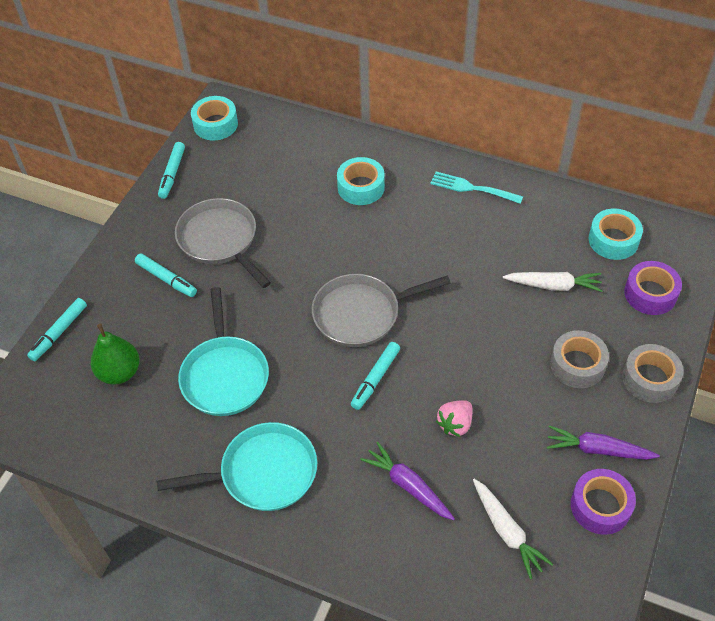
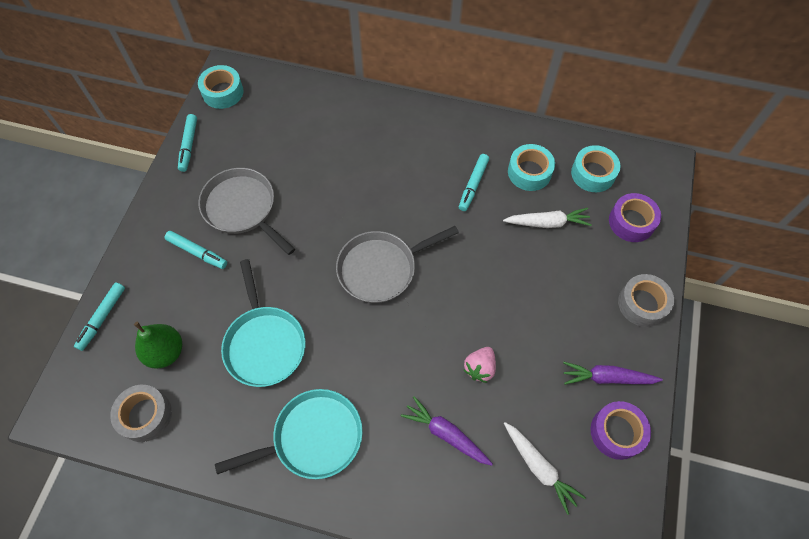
camera: 10 degrees left, 10 degrees up
turquoise tape [337,157,385,205] -> turquoise tape moved to [508,144,555,191]
turquoise marker [351,342,400,410] -> turquoise marker moved to [459,154,489,211]
turquoise fork [430,172,523,204] -> none
grey tape [550,330,609,388] -> grey tape moved to [110,385,172,442]

